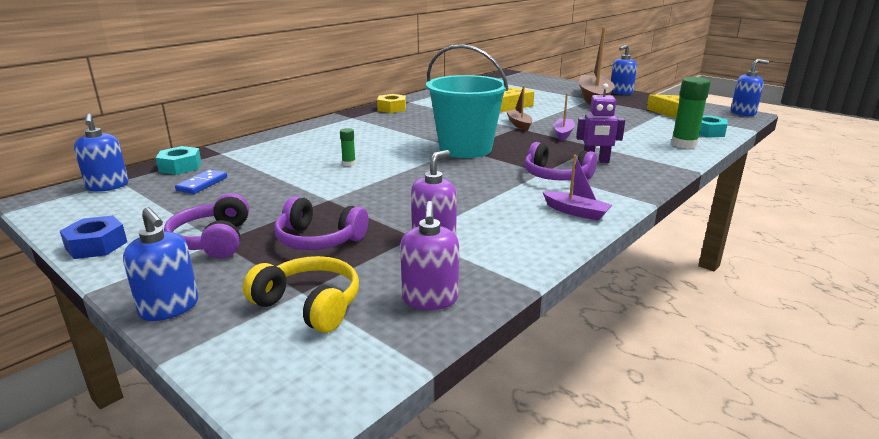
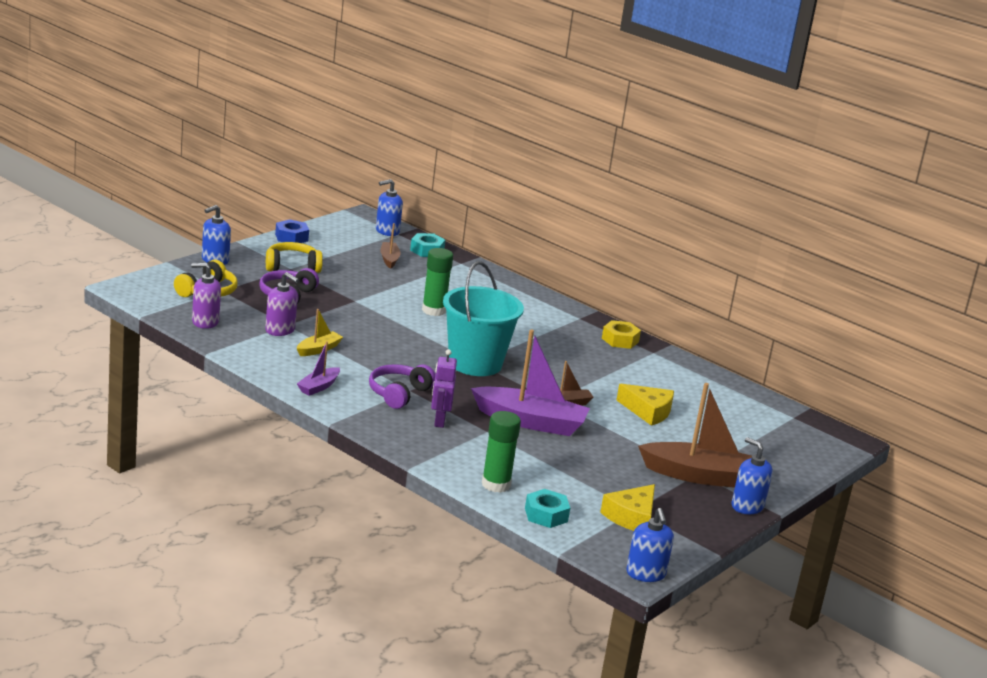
camera: 85 degrees right, 0 degrees up
purple headphones [164,193,249,258] -> yellow headphones [266,242,323,273]
blue domino [175,169,227,194] -> brown boat [380,223,401,269]
green glue stick [340,128,356,166] -> green glue stick [422,248,453,316], size x2.02
purple boat [554,93,575,141] -> purple boat [471,330,590,436], size x2.03
none -> yellow boat [296,309,343,356]

